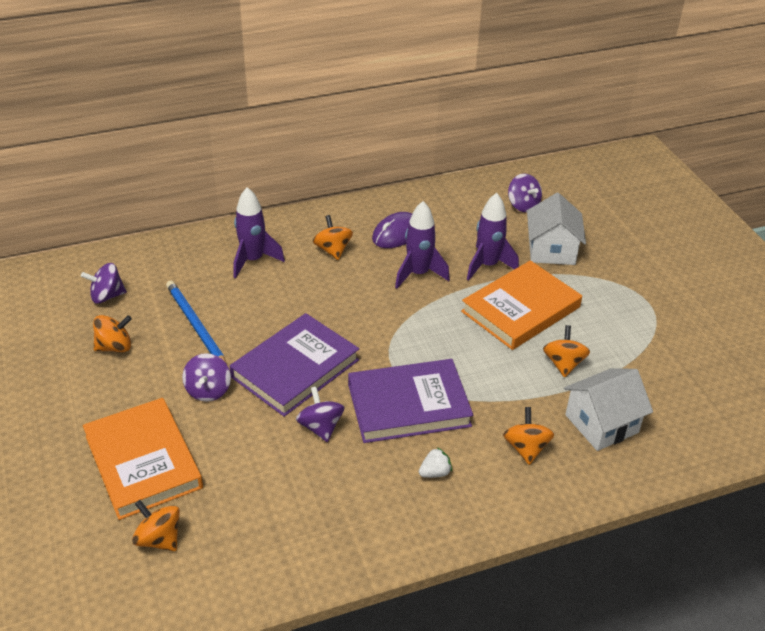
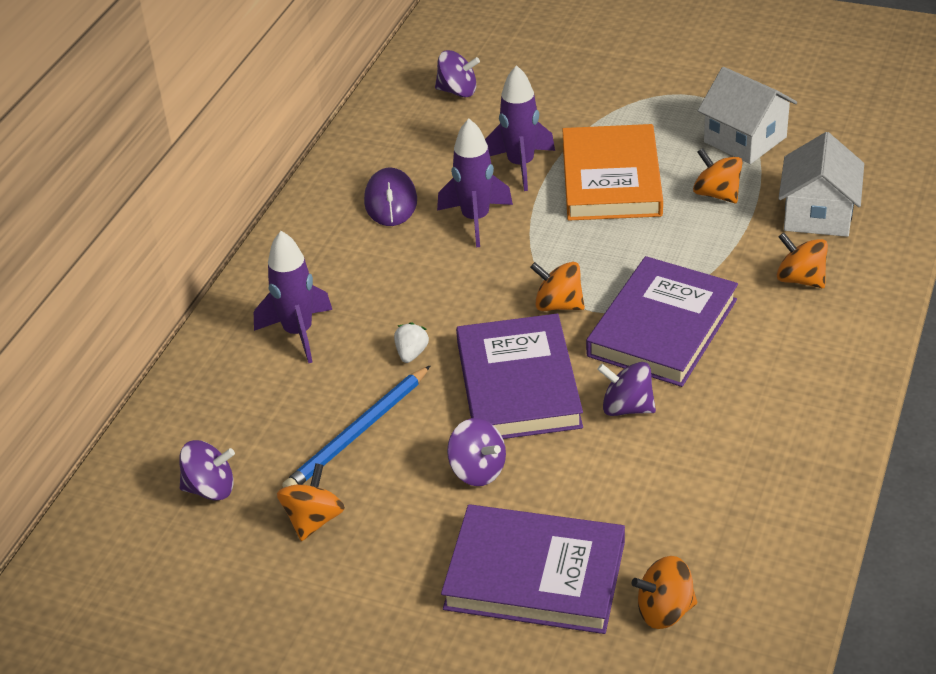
camera: 45 degrees left, 0 degrees up
purple spinning top [81,263,127,304] -> purple spinning top turned 120 degrees counterclockwise [179,440,235,500]
orange book [83,398,203,520] -> purple book [441,504,625,634]
blue pencil [166,281,227,364] -> blue pencil turned 60 degrees counterclockwise [282,365,431,488]
orange spinning top [313,215,353,260] -> orange spinning top moved to [530,262,585,311]
white strawberry [419,447,452,478] -> white strawberry moved to [394,322,429,363]
white house [527,193,586,265] -> white house moved to [698,67,797,164]

